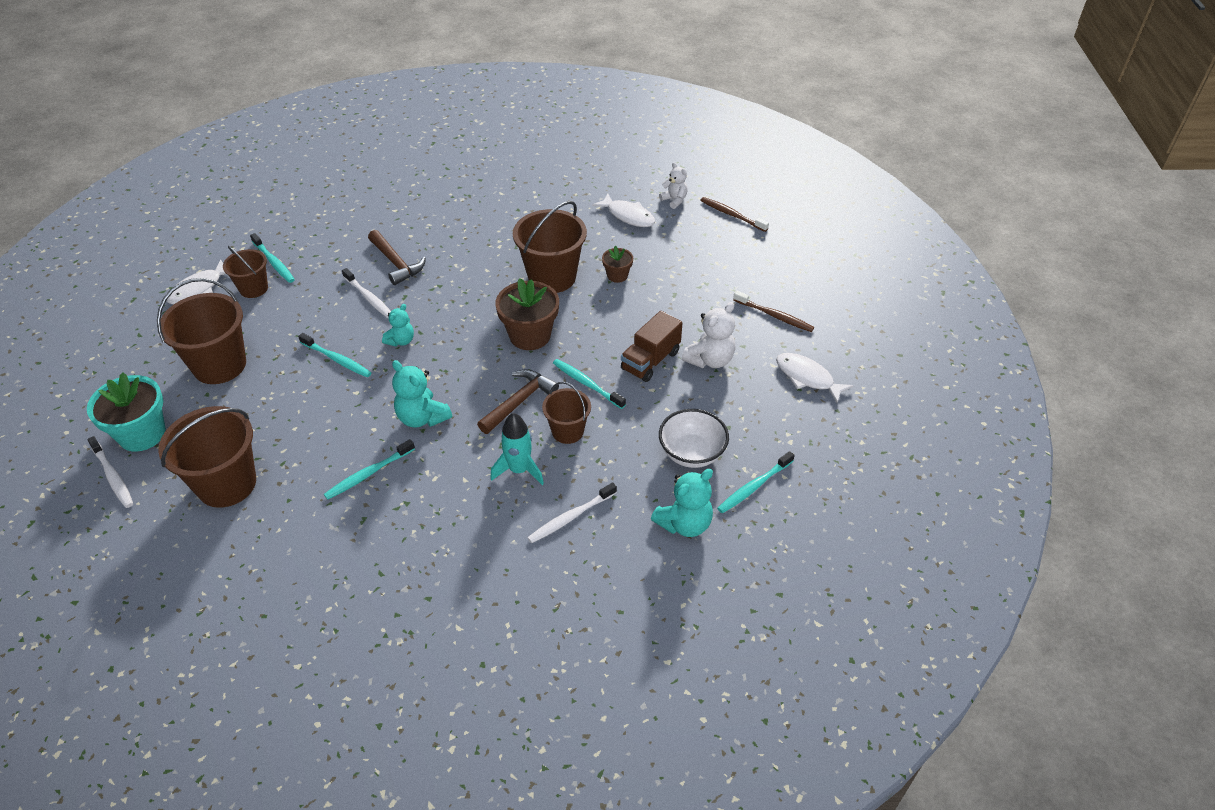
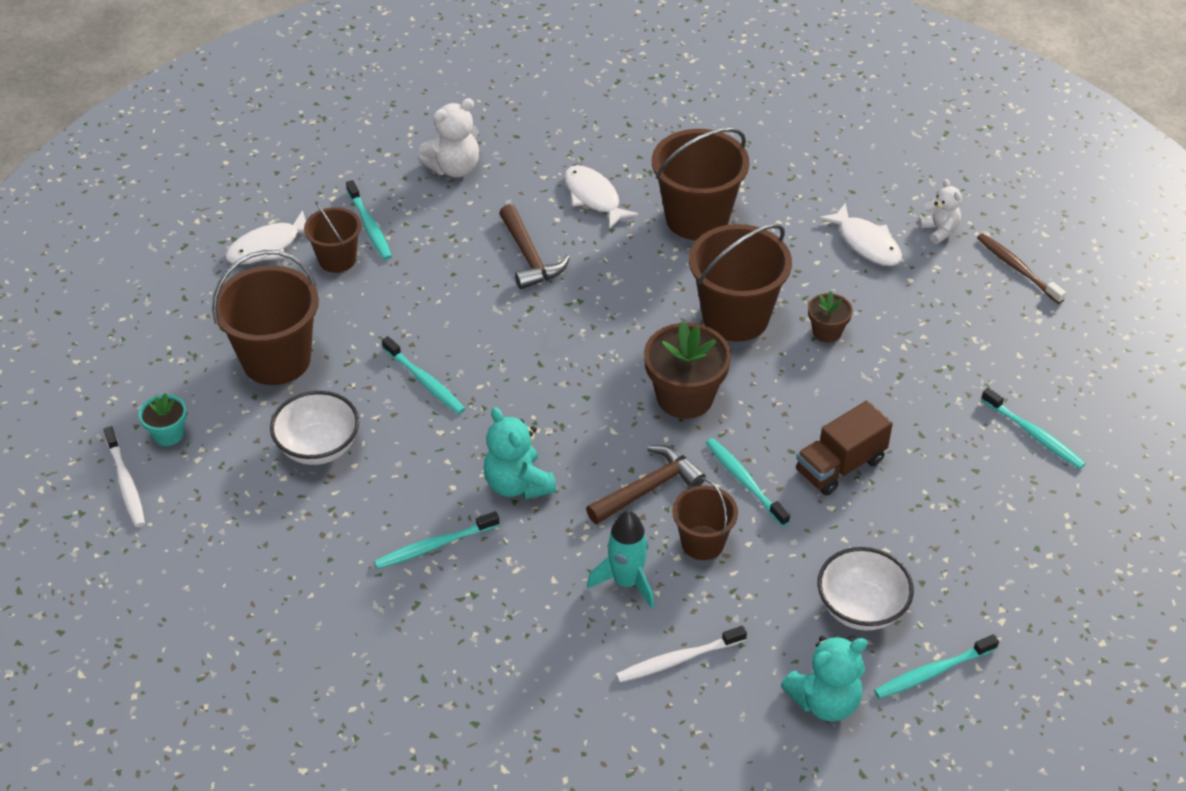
camera: 15 degrees right, 0 degrees up
turquoise flower pot [87,372,166,452] -> turquoise flower pot [139,393,187,446], size x0.53
brown bucket [158,406,256,508] -> brown bucket moved to [652,128,749,240]
white toothbrush [342,268,391,319] -> none
turquoise teddy bear [382,304,414,347] -> none
white teddy bear [682,302,735,368] -> white teddy bear moved to [419,98,479,177]
brown toothbrush [733,291,814,332] -> turquoise toothbrush [981,388,1086,469]
white fish [776,353,854,403] -> white fish moved to [564,165,639,230]
none -> white bowl [270,391,359,465]

